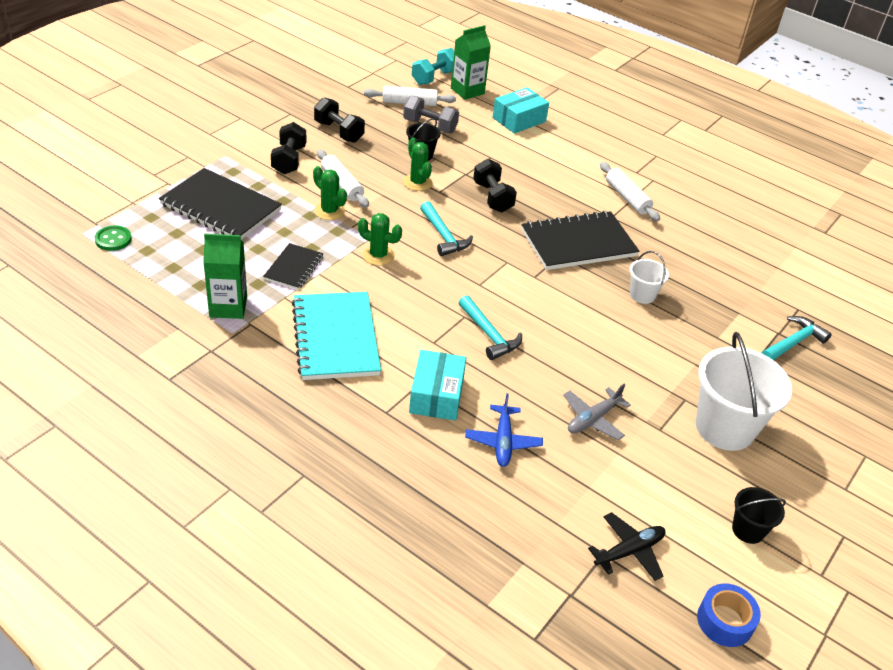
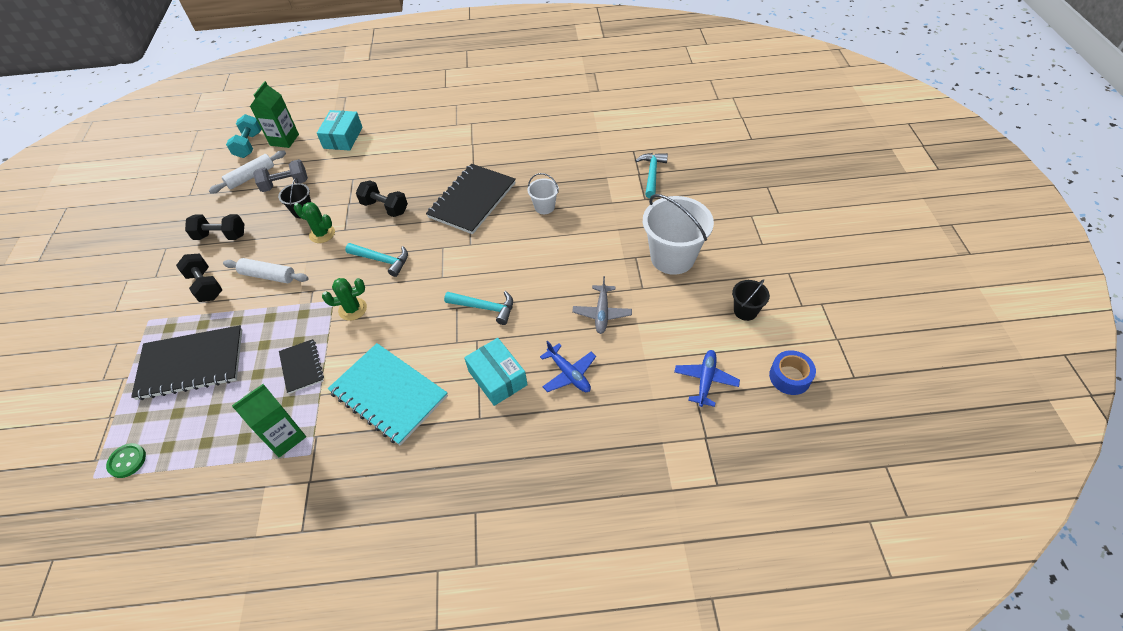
camera: 35 degrees left, 10 degrees up
green cactus [313,166,347,220] -> none
black plane [588,512,666,581] -> blue plane [674,350,740,407]
white rolling pin [600,162,660,221] -> none

